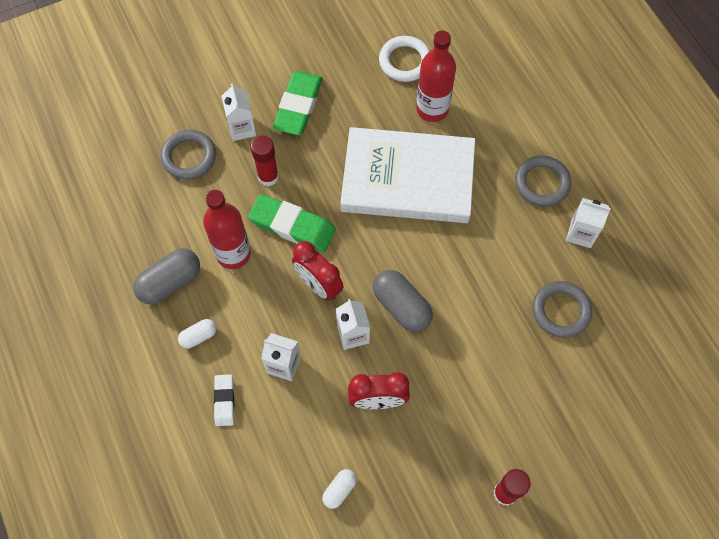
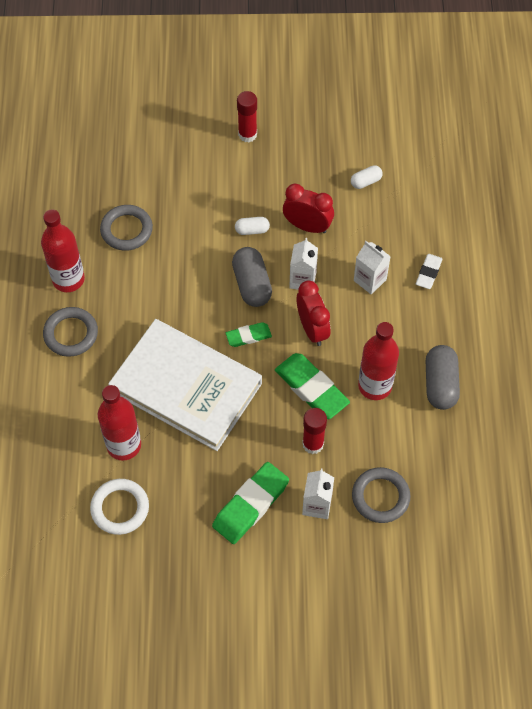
camera: 155 degrees left, 5 degrees down
grey capsule [133,248,200,305] -> grey capsule turned 75 degrees counterclockwise [426,345,460,410]
white capsule [178,319,216,349] -> white capsule moved to [235,217,270,235]
white carton [566,198,611,248] -> red bottle [41,209,85,292]
none -> green eraser [226,322,272,347]

